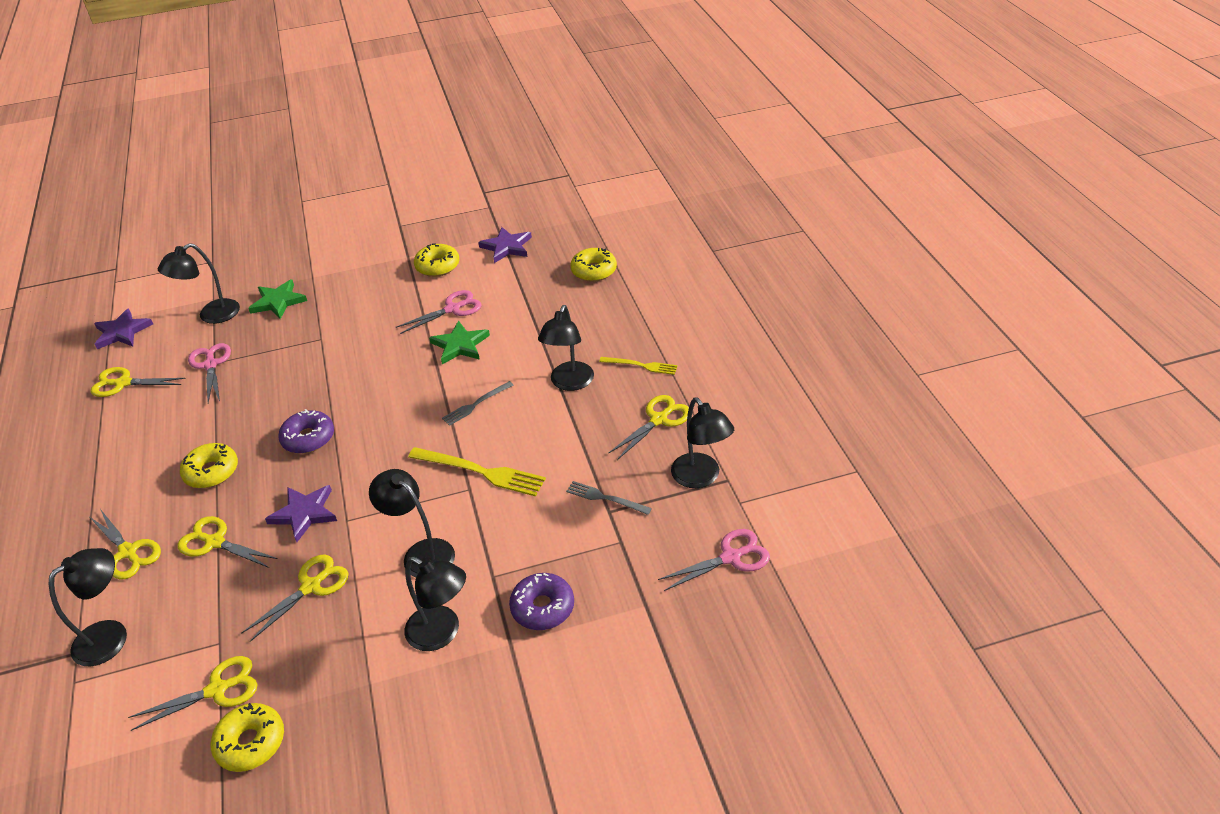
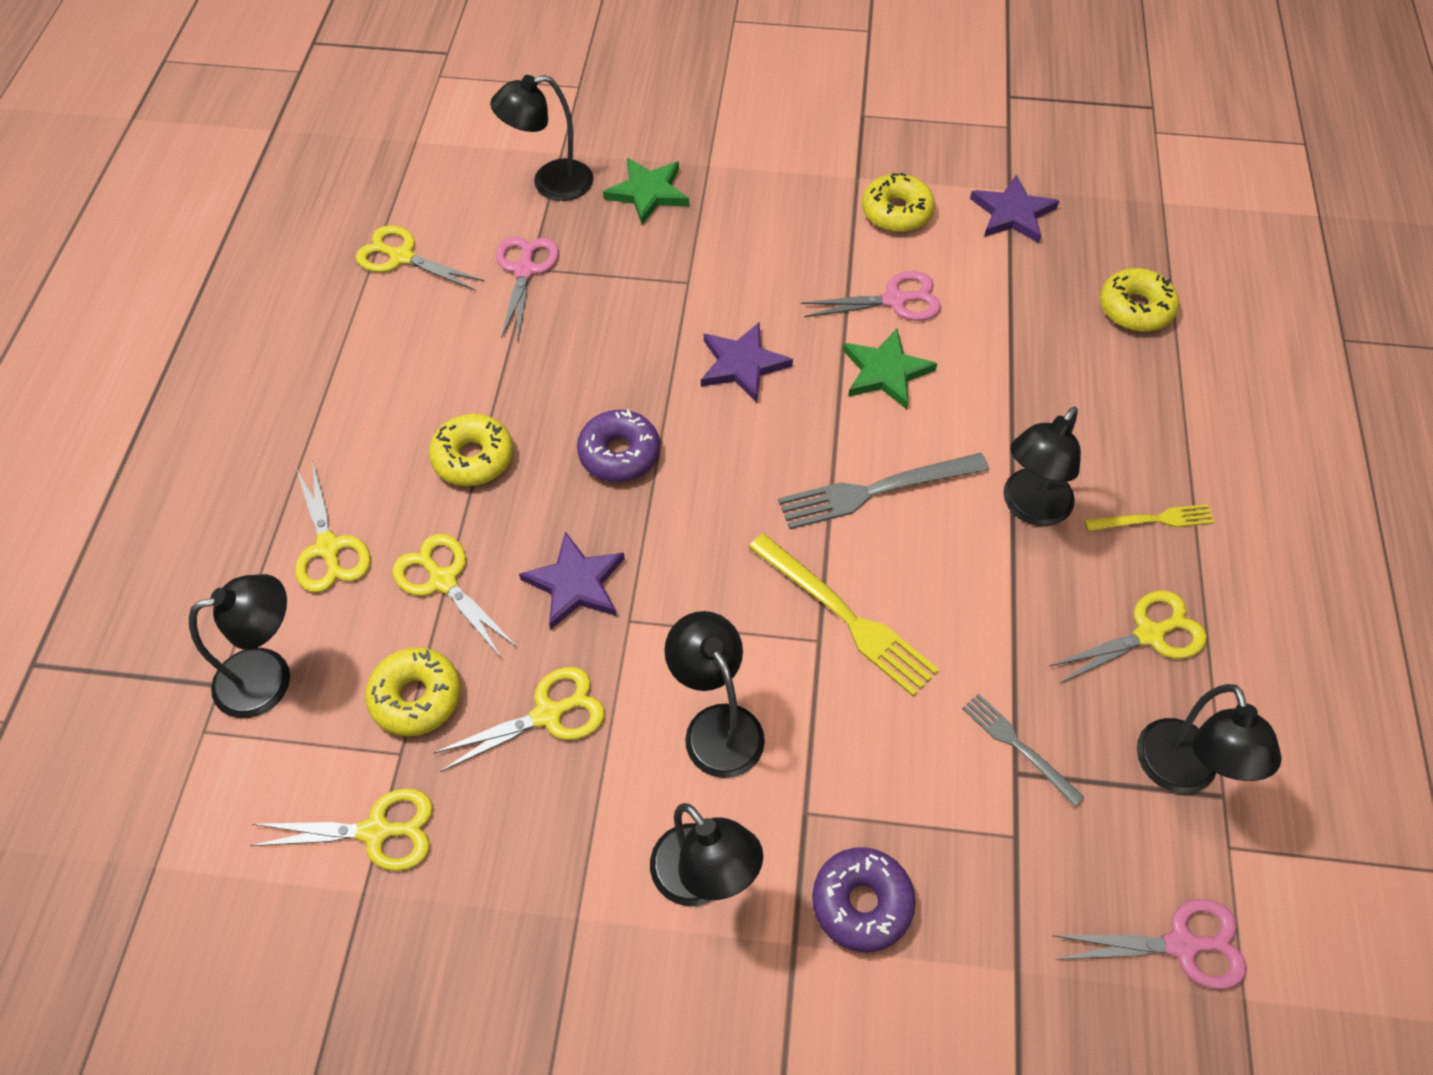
camera: 20 degrees right, 15 degrees up
purple star [94,308,153,349] -> purple star moved to [701,323,793,403]
yellow donut [211,703,284,772] -> yellow donut moved to [365,647,461,736]
grey fork [442,381,514,426] -> grey fork [778,453,989,529], size x1.69
yellow fork [599,357,678,375] -> yellow fork turned 45 degrees counterclockwise [1084,504,1215,531]

